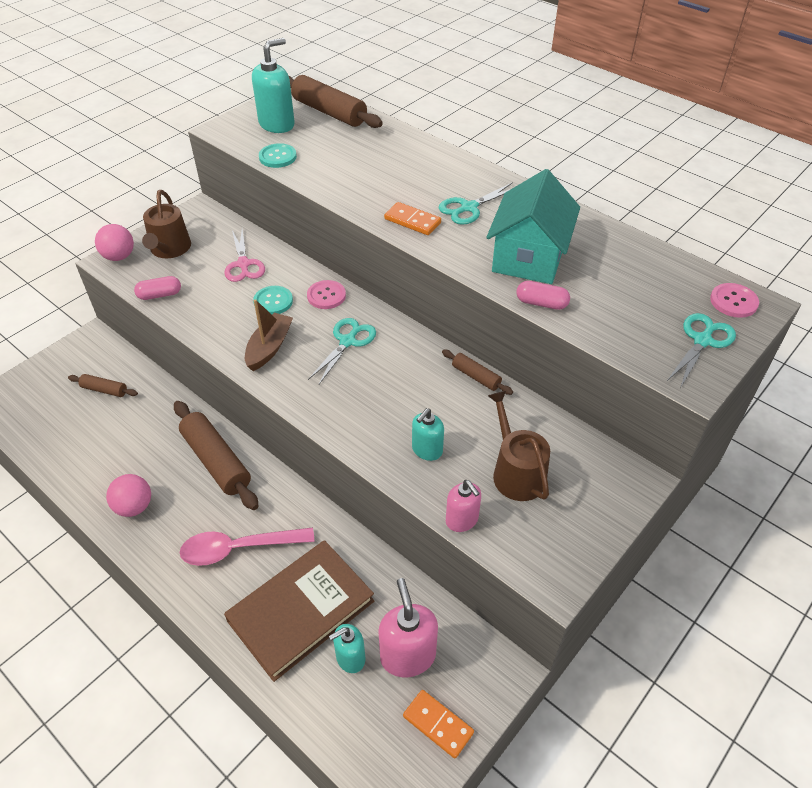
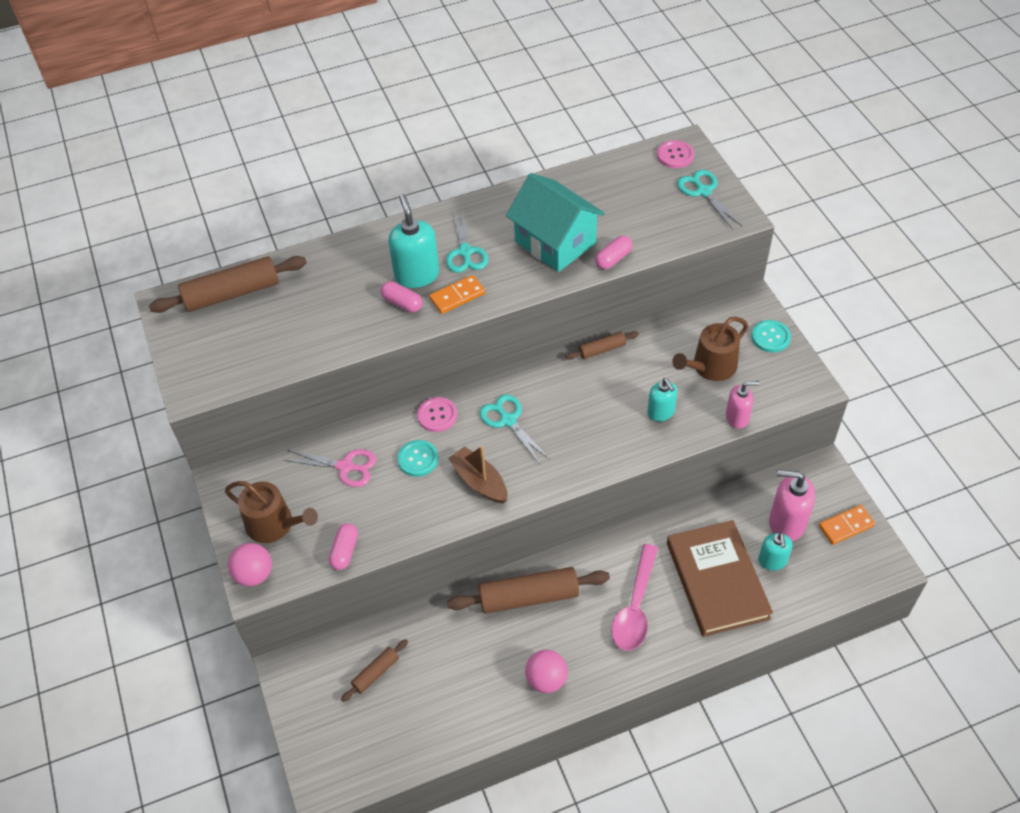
camera: 60 degrees left, 5 degrees up
turquoise soap dispenser [252,38,295,133] -> turquoise soap dispenser moved to [388,194,439,288]
turquoise button [259,143,297,168] -> turquoise button moved to [752,320,791,352]
brown watering can [488,391,550,501] -> brown watering can turned 45 degrees counterclockwise [672,317,748,381]
none -> pink capsule [381,281,422,312]

